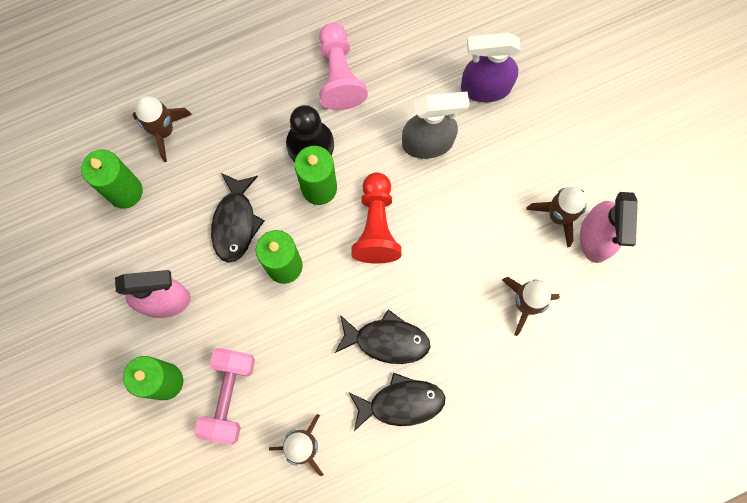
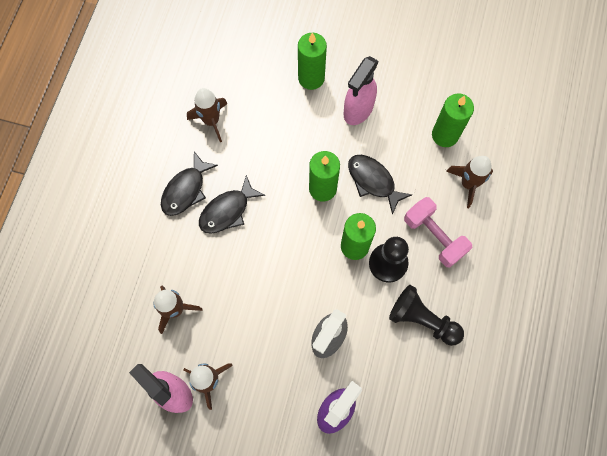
camera: 130 degrees right, 5 degrees down
pink dumbbell [194,348,255,445] -> pink dumbbell moved to [404,197,472,268]
pink pawn [319,23,368,110] -> black pawn [389,285,464,346]
red pawn [351,172,401,264] -> none

